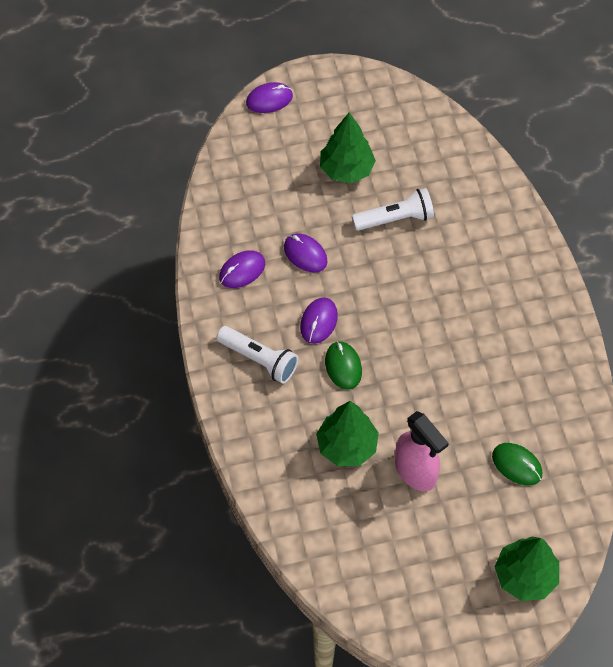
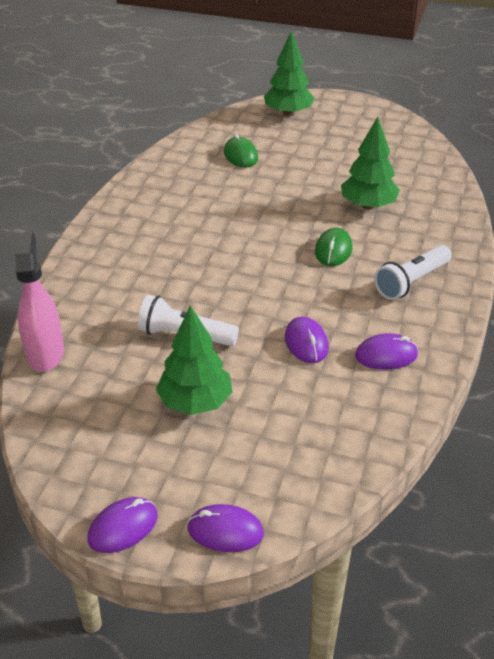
camera: 150 degrees left, 20 degrees down
white flashlight [216,326,298,384] -> white flashlight turned 105 degrees counterclockwise [374,245,452,300]
purple mouse [300,298,338,344] -> purple mouse moved to [88,497,158,553]
pink spray bottle [395,411,449,491] -> pink spray bottle moved to [15,232,64,372]

